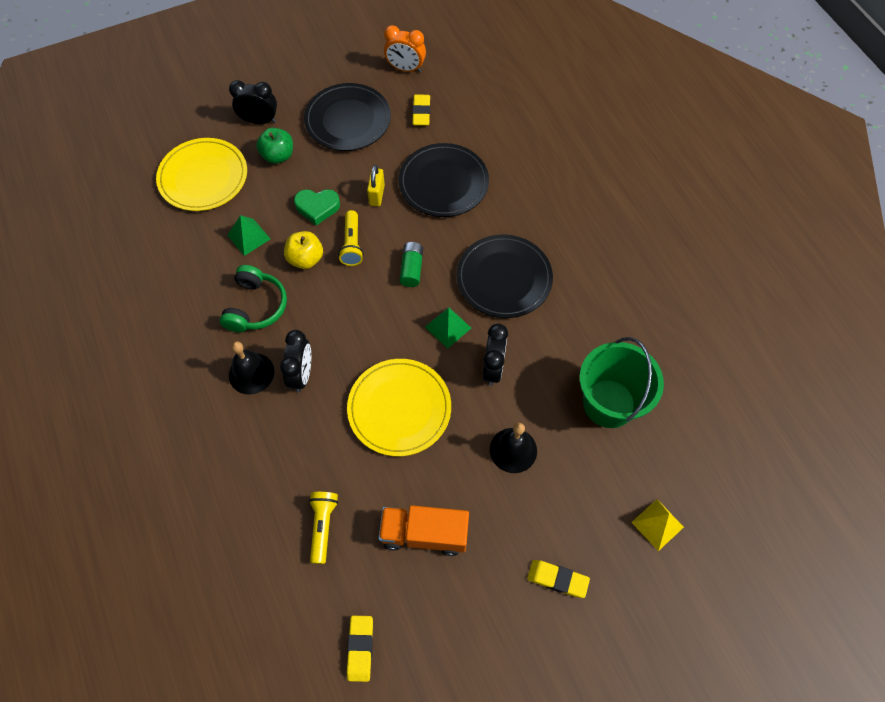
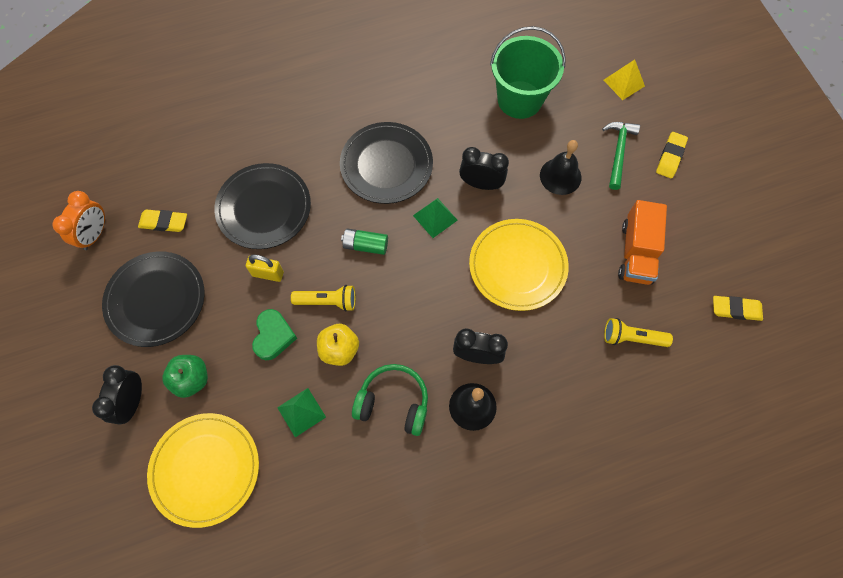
camera: 85 degrees left, 5 degrees up
none -> green hammer [602,122,640,190]

